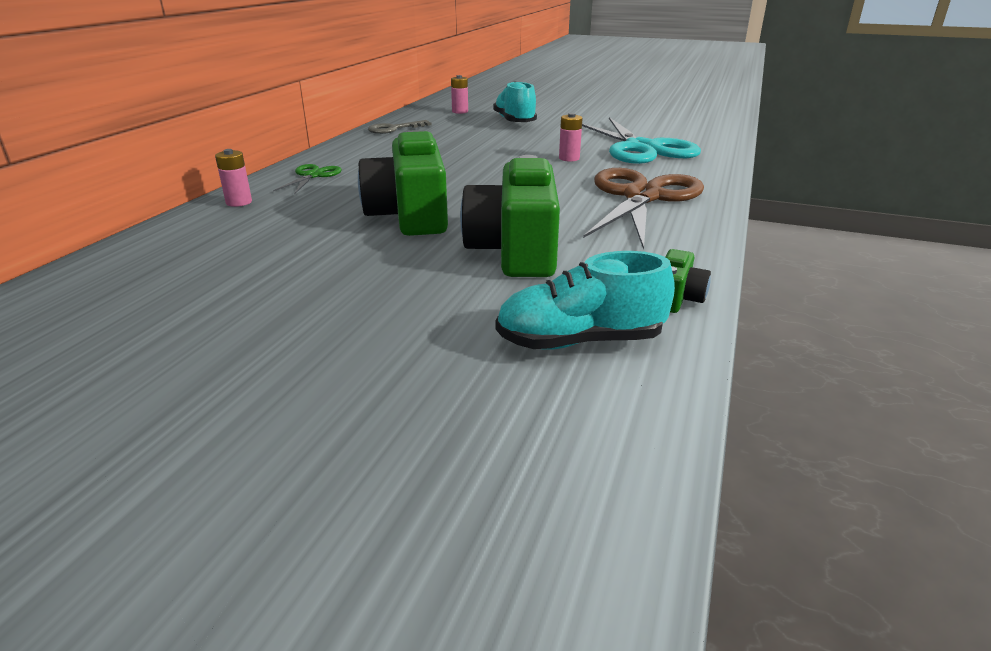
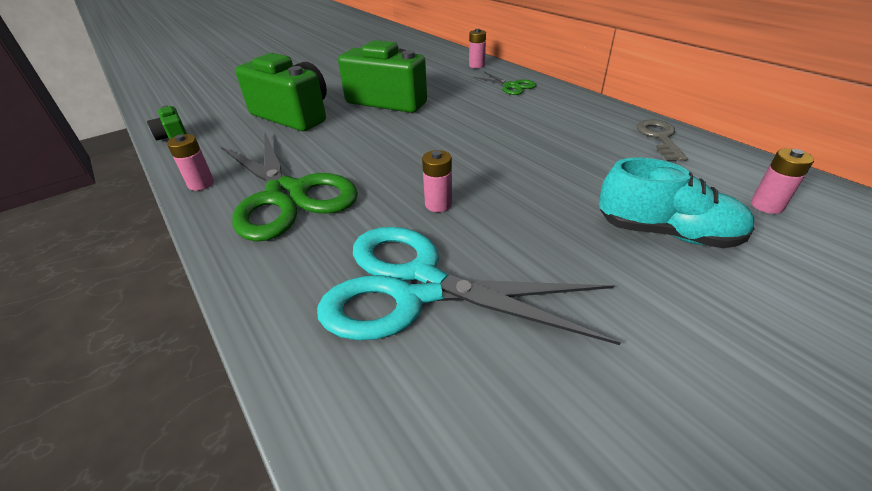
camera: 125 degrees right, 10 degrees up
turquoise shoe [496,251,675,350] -> none
brown scissors [583,168,704,250] -> green scissors [220,133,358,242]
none -> pink battery [167,134,214,191]

